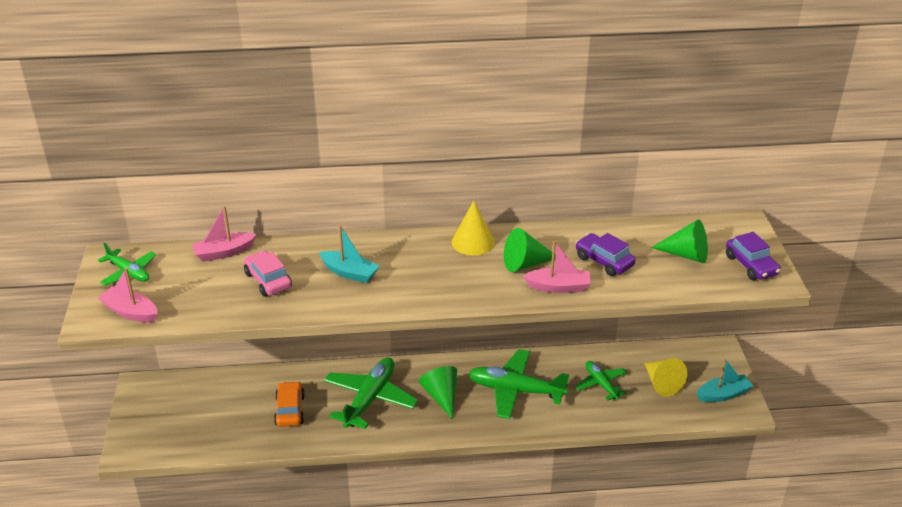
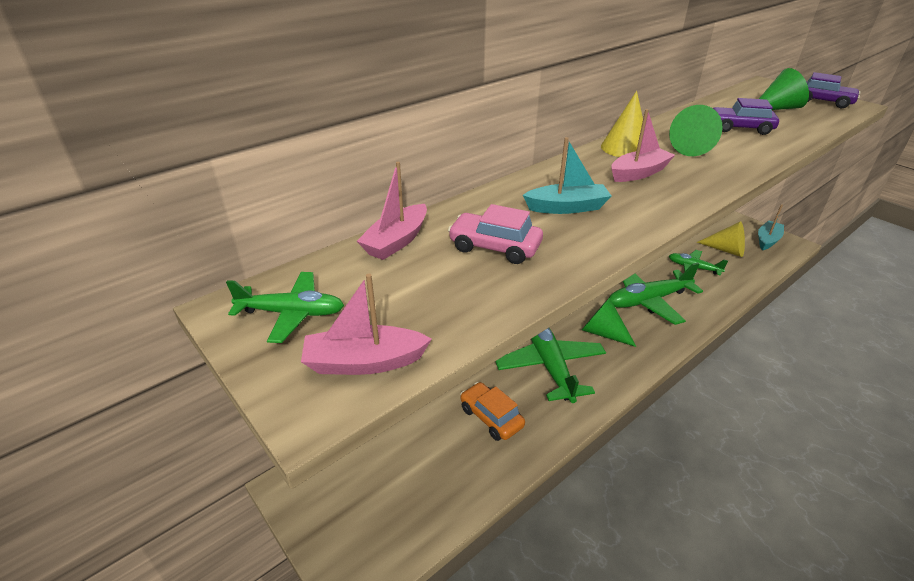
camera: 35 degrees left, 0 degrees up
pink boat [523,240,591,293] -> pink boat moved to [612,109,675,182]

